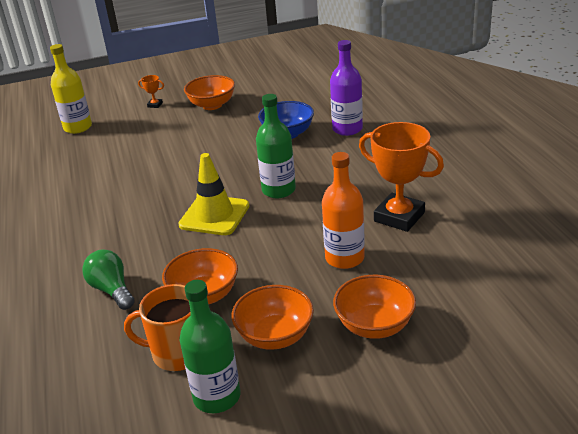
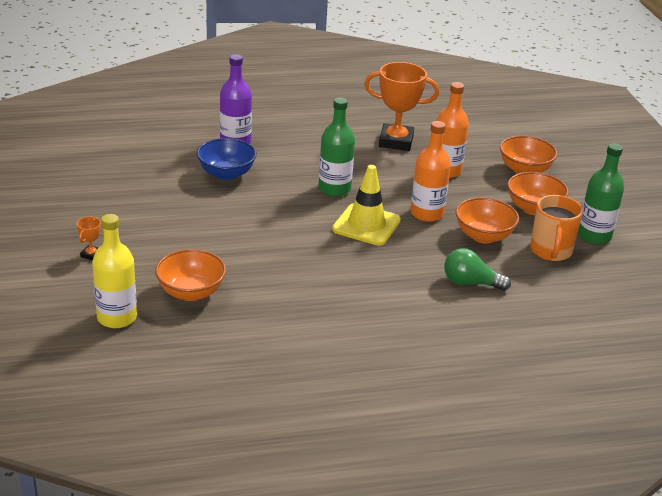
camera: 90 degrees left, 0 degrees up
green light bulb [82,250,135,310] -> green light bulb turned 45 degrees clockwise [444,248,511,291]
orange bowl [184,75,235,110] -> orange bowl moved to [155,249,226,301]
orange trophy [359,122,444,232] -> orange trophy turned 60 degrees clockwise [364,62,439,151]
none -> orange bottle [411,121,451,222]

